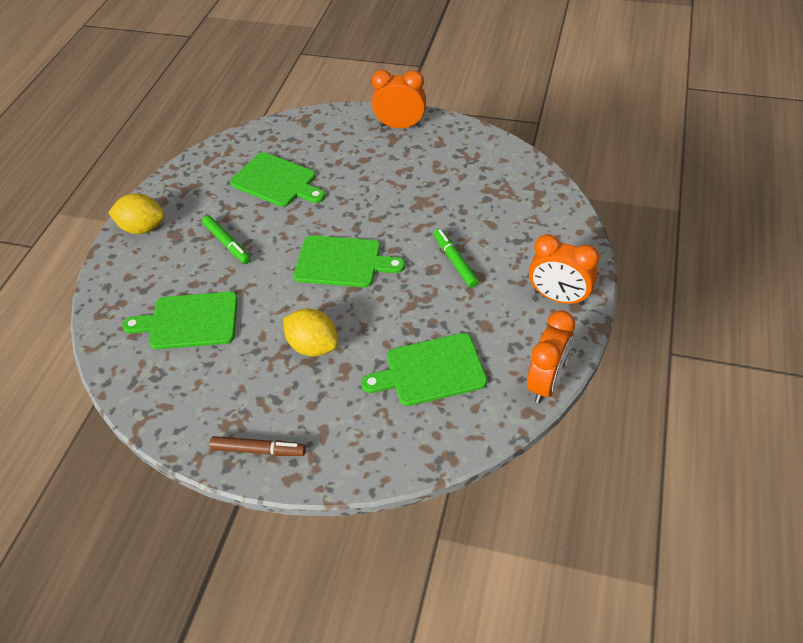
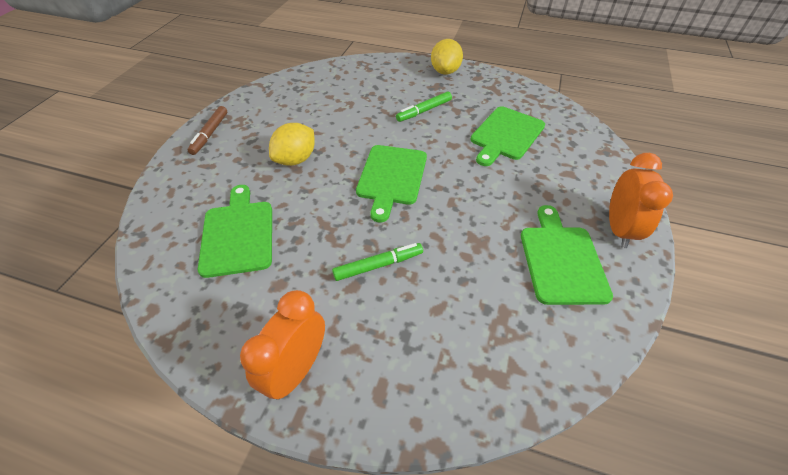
camera: 90 degrees right, 0 degrees up
green cutting board [122,292,238,350] -> green cutting board moved to [521,205,613,305]
orange clock [527,310,575,403] -> none

